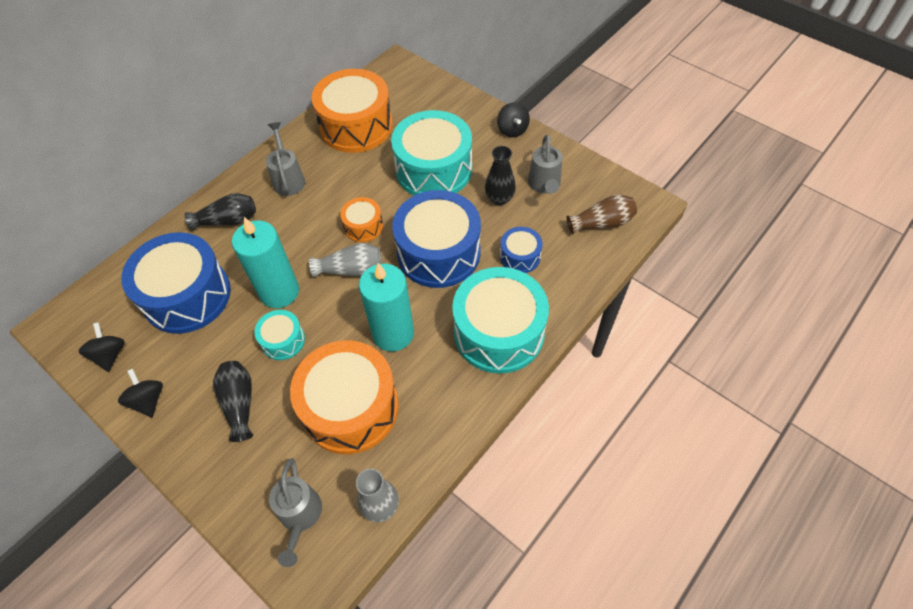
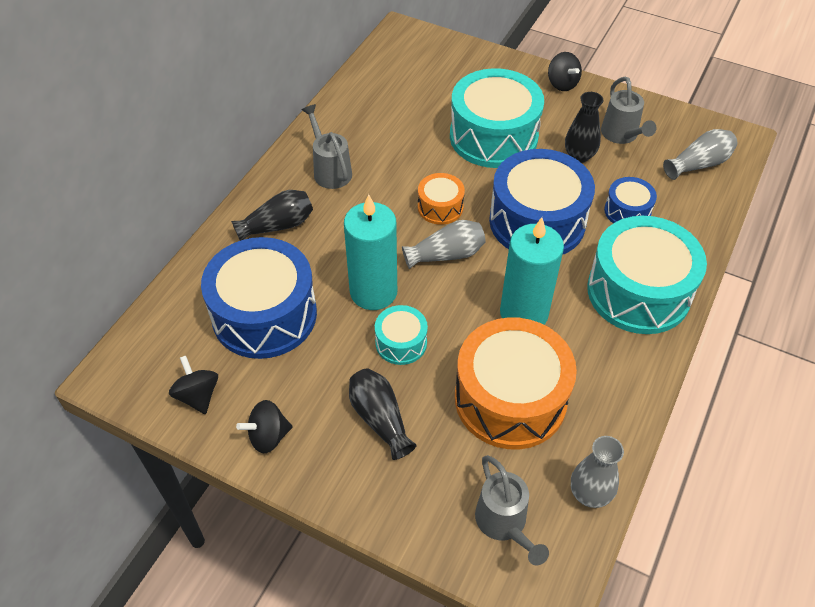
camera: 15 degrees left, 5 degrees down
black spinning top [118,369,163,418] -> black spinning top turned 75 degrees counterclockwise [236,400,293,453]
orange drum [312,69,393,153] -> none
brown vase [567,194,637,235] -> grey vase [663,129,737,180]

